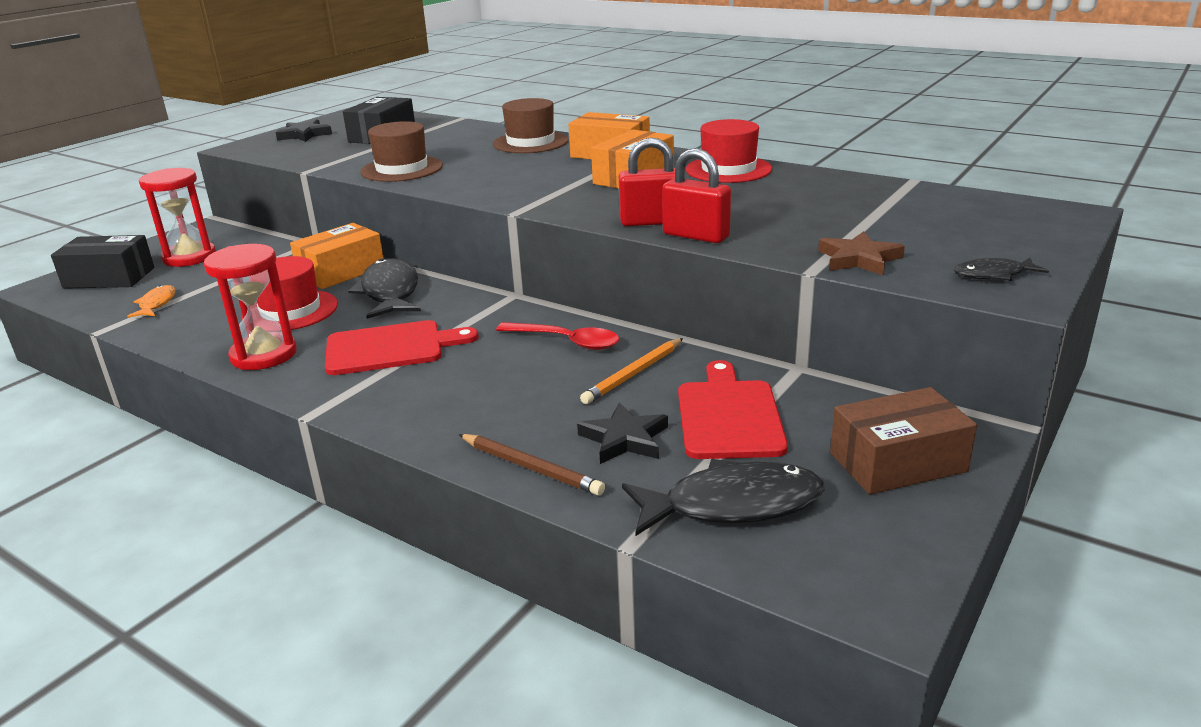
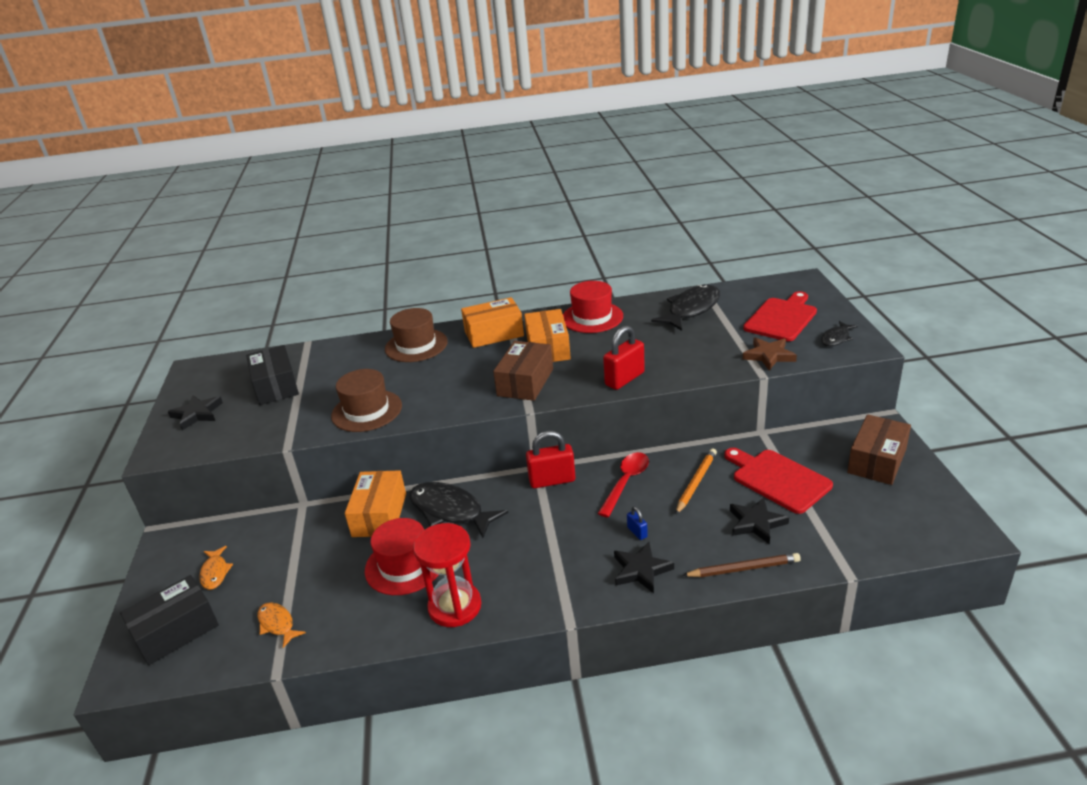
camera: 40 degrees left, 5 degrees up
red hourglass [139,168,216,267] -> orange fish [200,546,233,590]
red cutting board [325,320,479,375] -> red cutting board moved to [743,291,817,341]
red spoon [496,322,620,350] -> red spoon turned 45 degrees counterclockwise [597,452,649,517]
orange pencil [580,338,683,404] -> orange pencil turned 150 degrees counterclockwise [676,448,717,514]
black fish [622,459,824,536] -> black fish moved to [651,284,720,331]
red padlock [662,148,731,243] -> red padlock moved to [526,431,575,488]
none -> brown box [493,341,553,401]
none -> black star [614,542,674,594]
none -> blue padlock [627,507,648,540]

